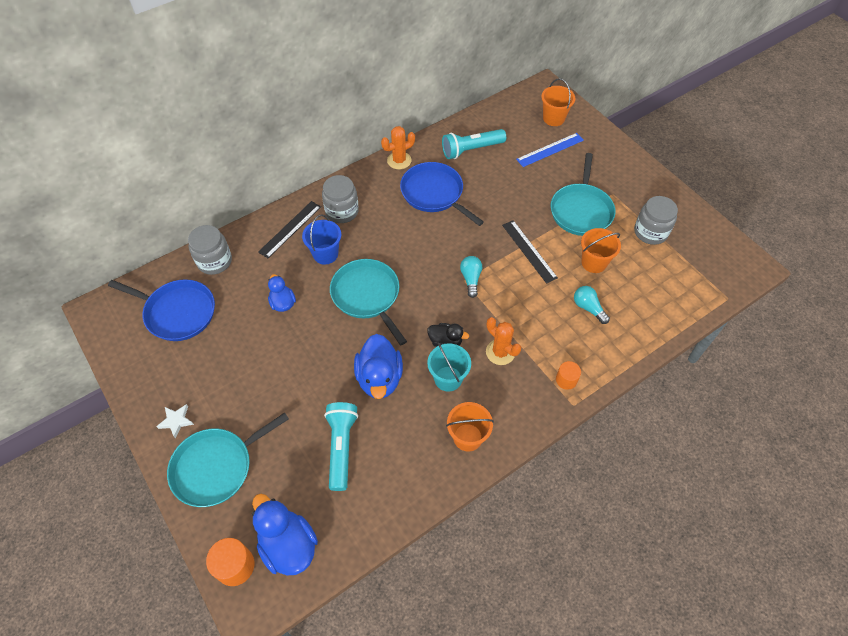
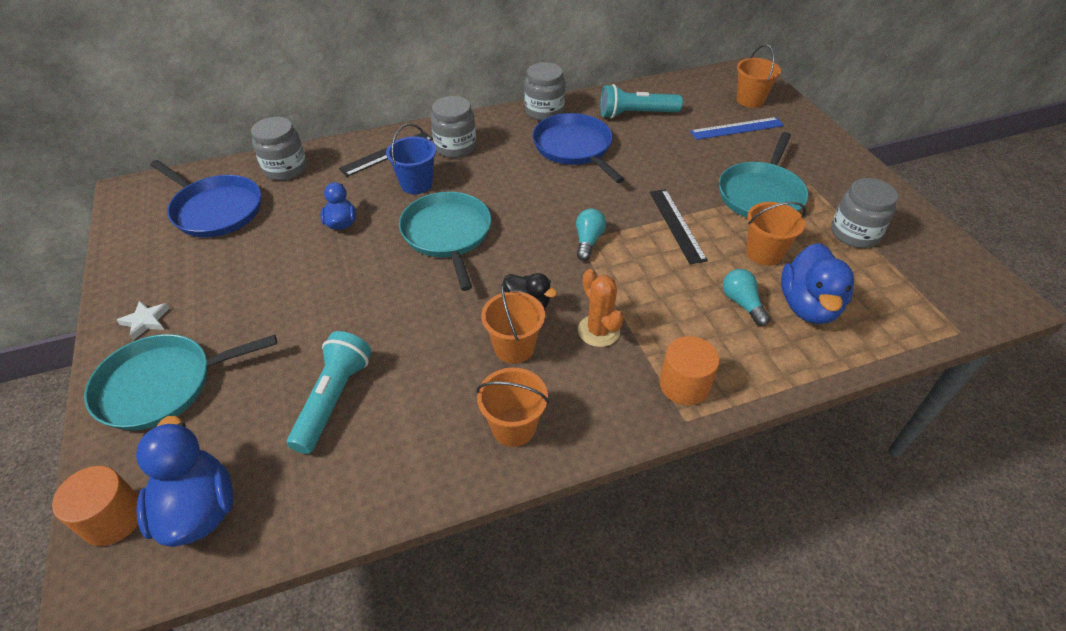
camera: 15 degrees right, 10 degrees down
blue duck [354,334,403,399] -> blue duck moved to [781,243,854,324]
orange cactus [381,126,415,169] -> grey jar [524,62,565,121]
turquoise bucket [427,343,471,392] -> orange bucket [481,283,545,364]
orange cylinder [556,361,581,390] -> orange cylinder [660,336,720,405], size x1.55

